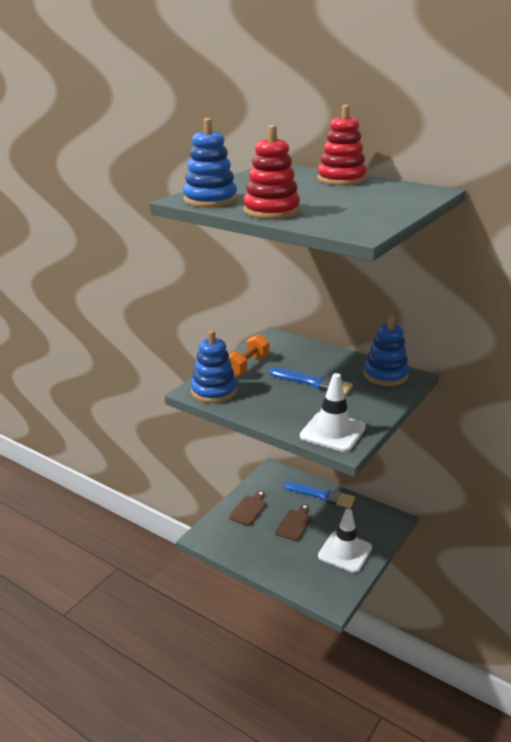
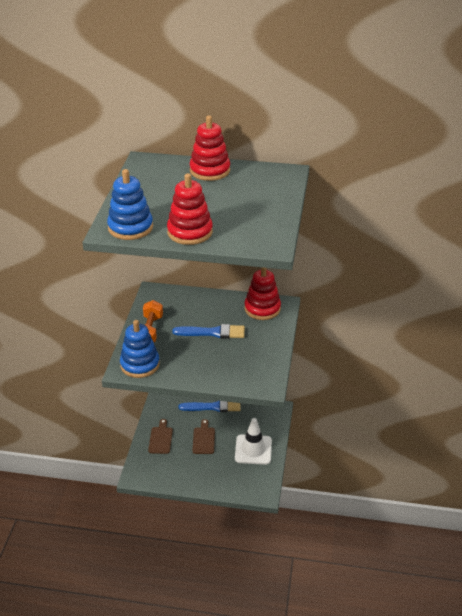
camera: 25 degrees left, 10 degrees up
white traffic cone [300,373,366,452] -> none
blue stacking toy [363,316,409,386] -> red stacking toy [244,267,281,320]

